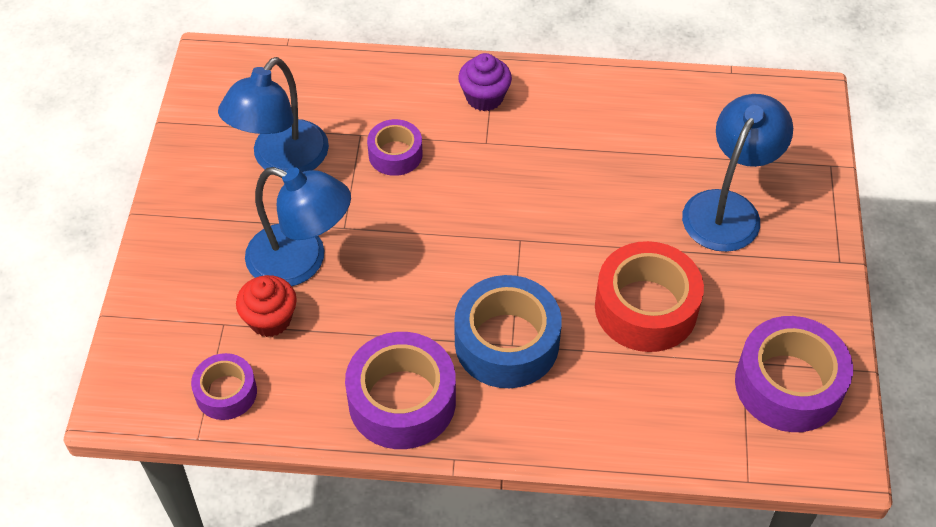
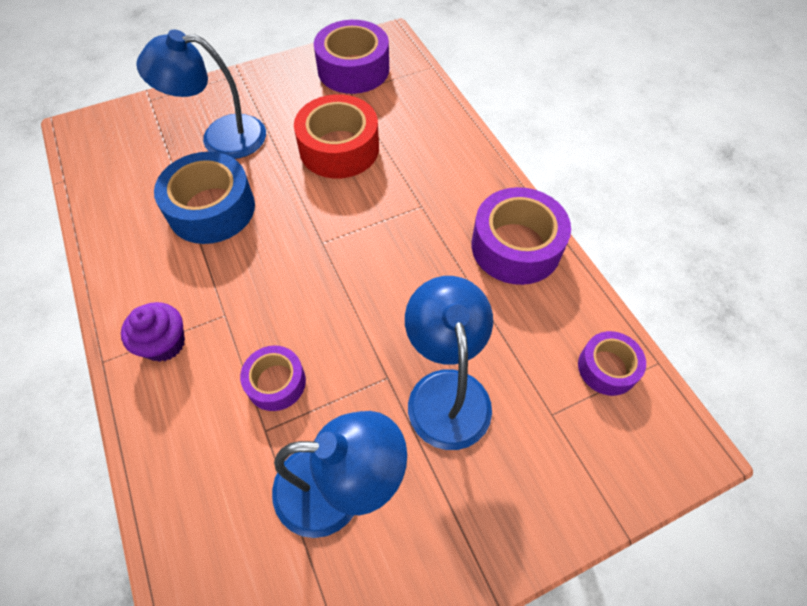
camera: 120 degrees left, 5 degrees up
red cupcake [236,275,297,337] -> none
blue tape [454,275,562,388] -> blue tape moved to [154,152,255,244]

